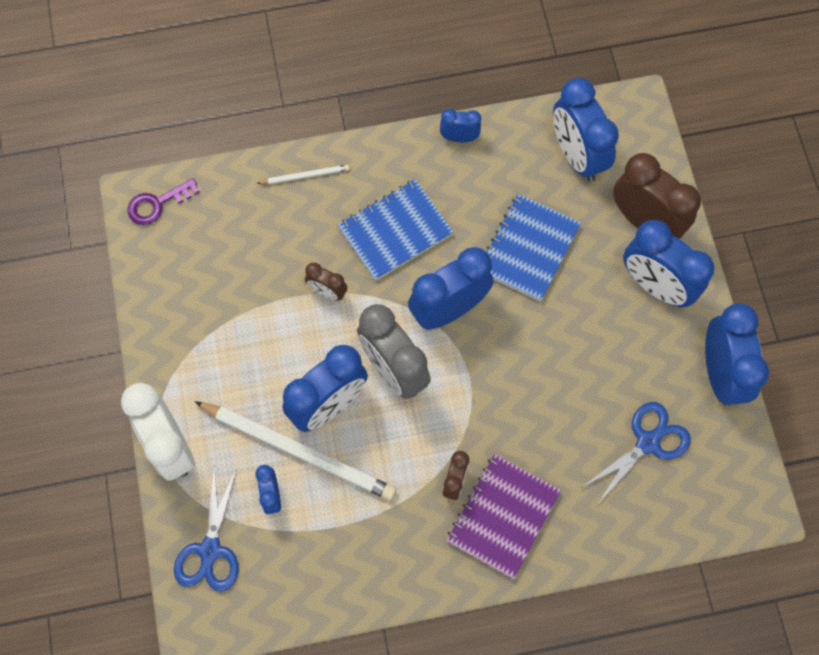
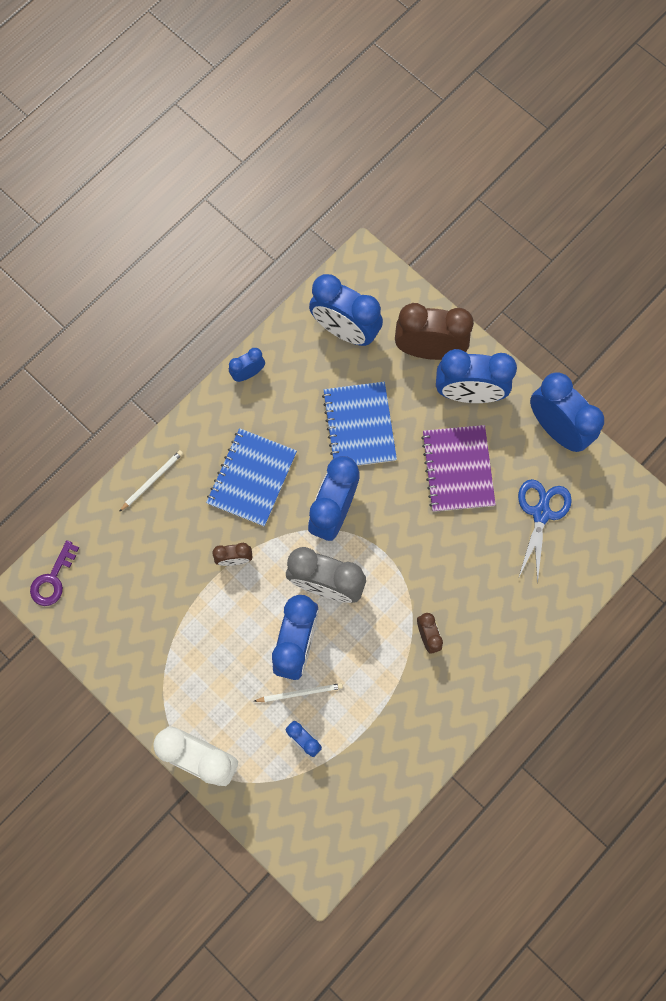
camera: 35 degrees left, 5 degrees up
blue scissors [174,465,239,592] -> none
white pencil [194,401,396,500] -> white pencil [254,683,343,702], size x0.46
purple notebook [446,454,561,579] -> purple notebook moved to [421,425,496,512]

